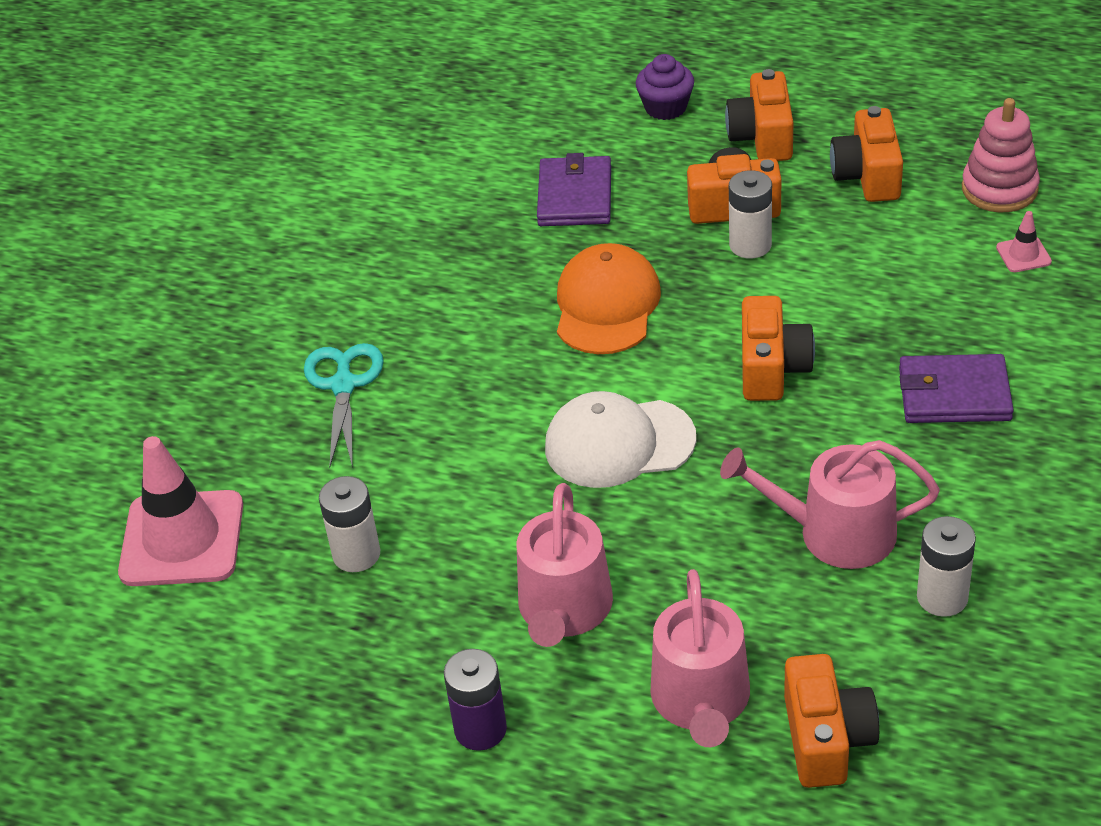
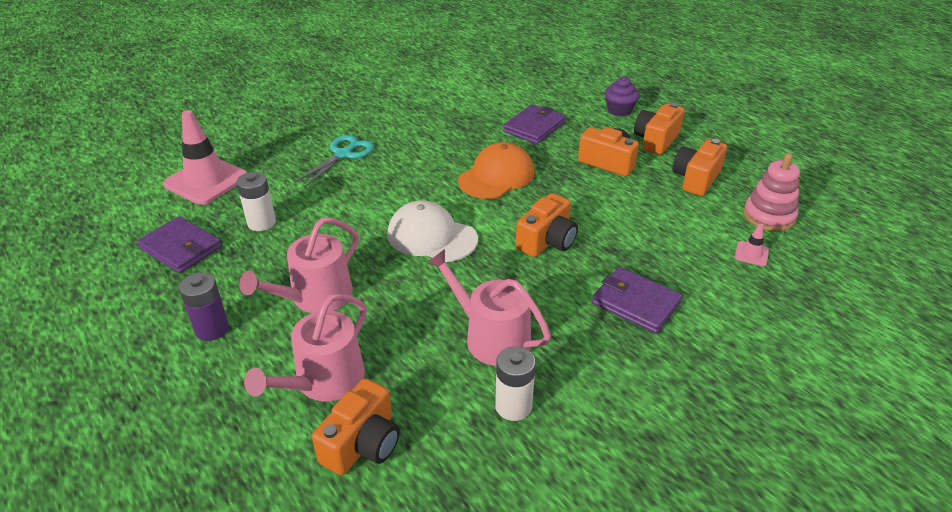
camera: 30 degrees right, 5 degrees down
white battery [729,170,772,259] -> none
none -> purple wallet [137,216,222,273]

